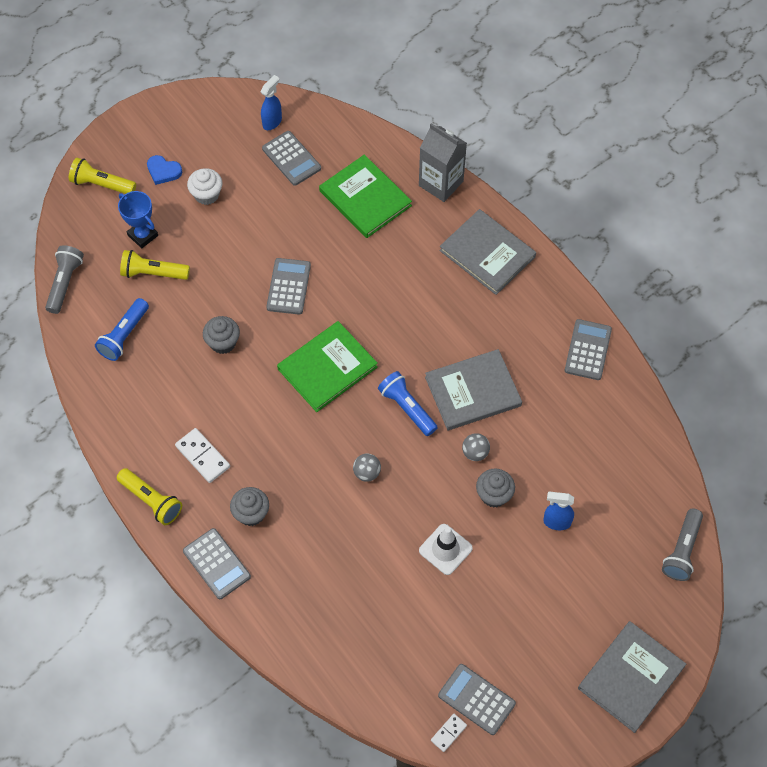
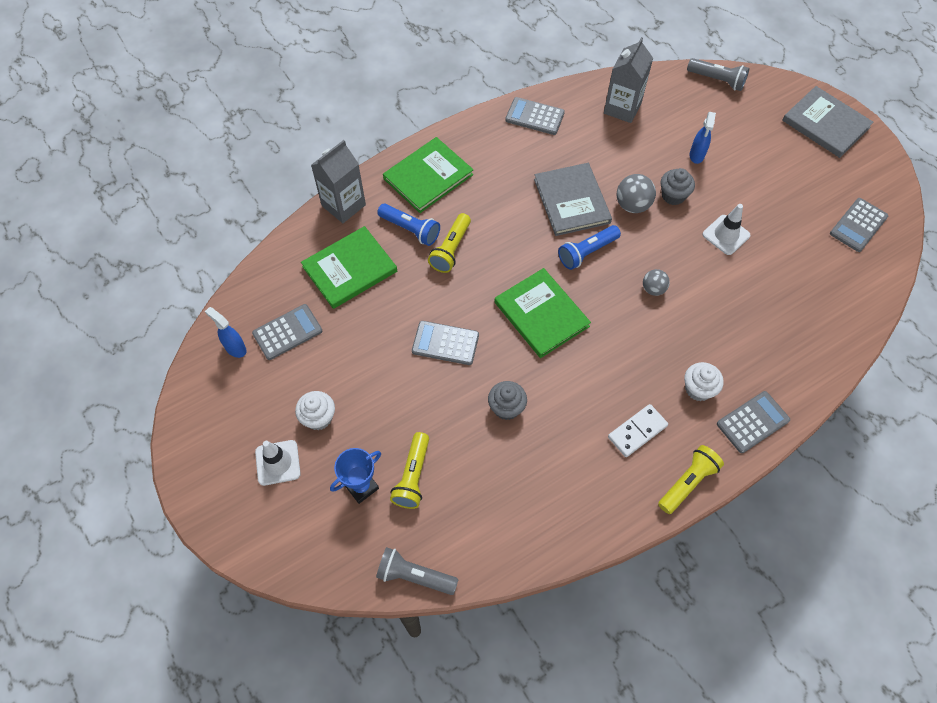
camera: 85 degrees left, 0 degrees up
yellow flashlight [69,158,136,194] -> yellow flashlight moved to [428,213,471,273]
blue flashlight [95,298,149,361] -> blue flashlight moved to [377,204,440,246]
blue heart [147,155,182,185] -> white traffic cone [255,440,301,486]
grey cupcake [230,487,269,526] -> white cupcake [684,362,724,401]
white domino [431,714,467,752] -> none
grey book [439,209,536,295] -> green book [383,137,473,213]
grey ball [462,433,490,461] -> grey ball [617,174,656,213], size x1.54
none -> grey carton [604,37,653,123]

